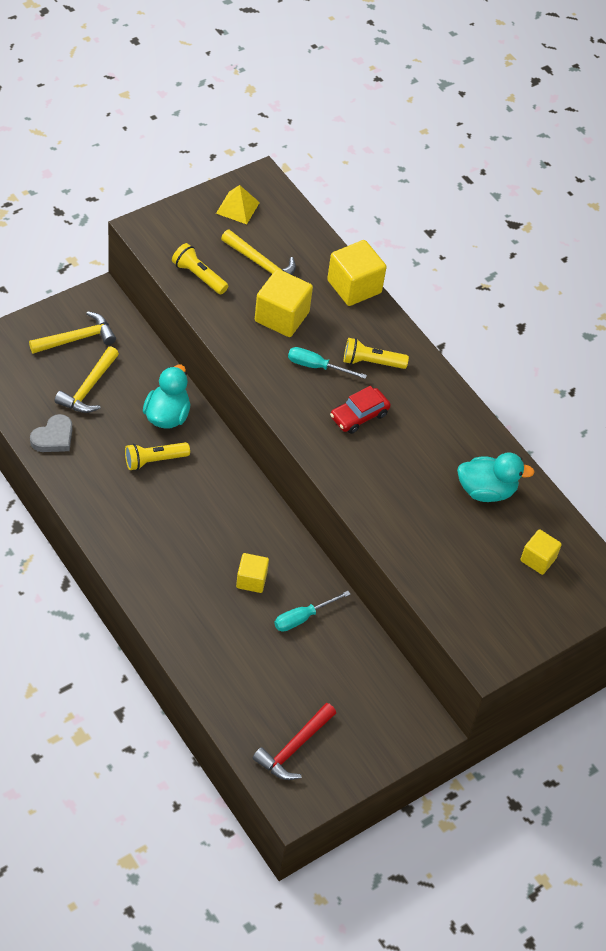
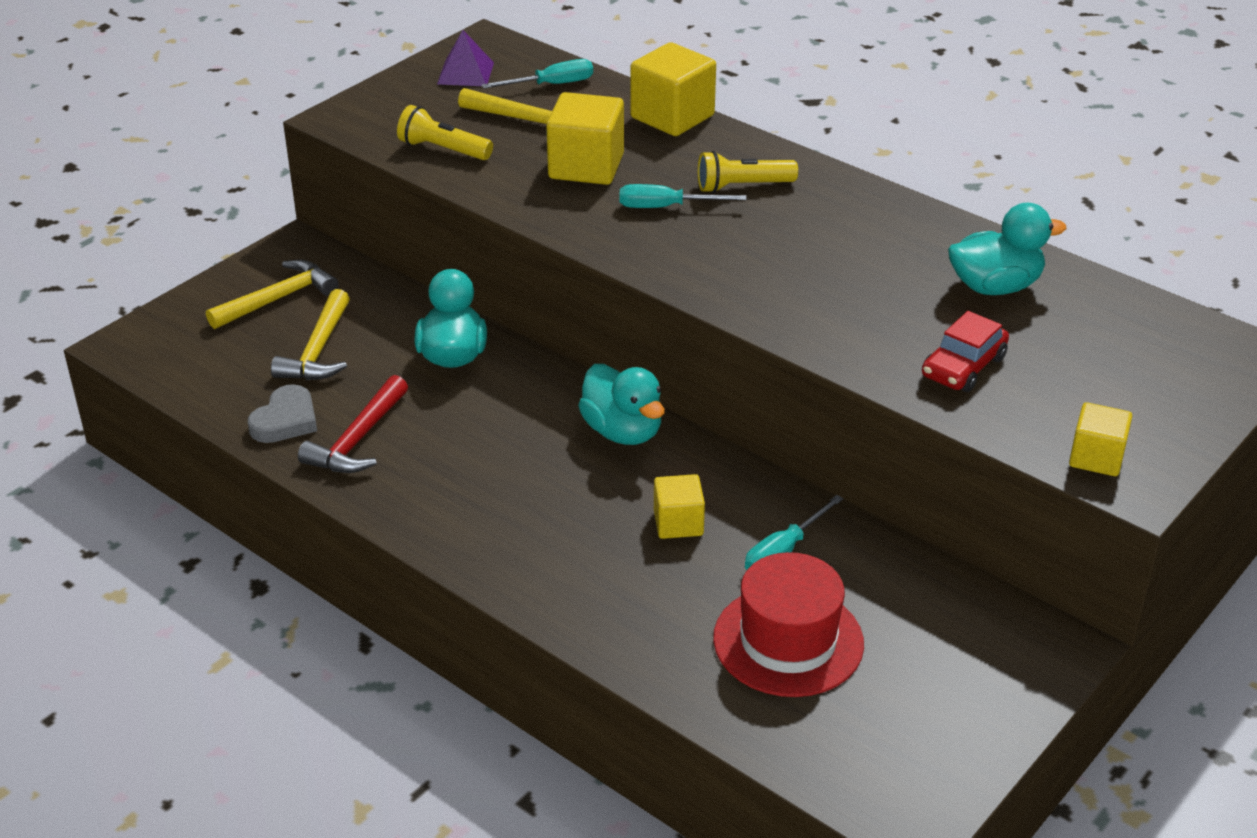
camera: 10 degrees left, 15 degrees down
yellow flashlight [125,442,190,470] -> none
yellow pyramid [216,185,260,224] -> purple pyramid [437,30,494,86]
red hammer [253,703,336,780] -> red hammer moved to [298,375,408,473]
red car [330,386,391,434] -> red car moved to [922,311,1009,392]
yellow cube [520,529,562,575] -> yellow cube moved to [1069,402,1132,476]
none -> turquoise screwdriver [481,59,593,89]
none -> turquoise duck [578,364,665,445]
none -> red hat [713,552,864,697]

